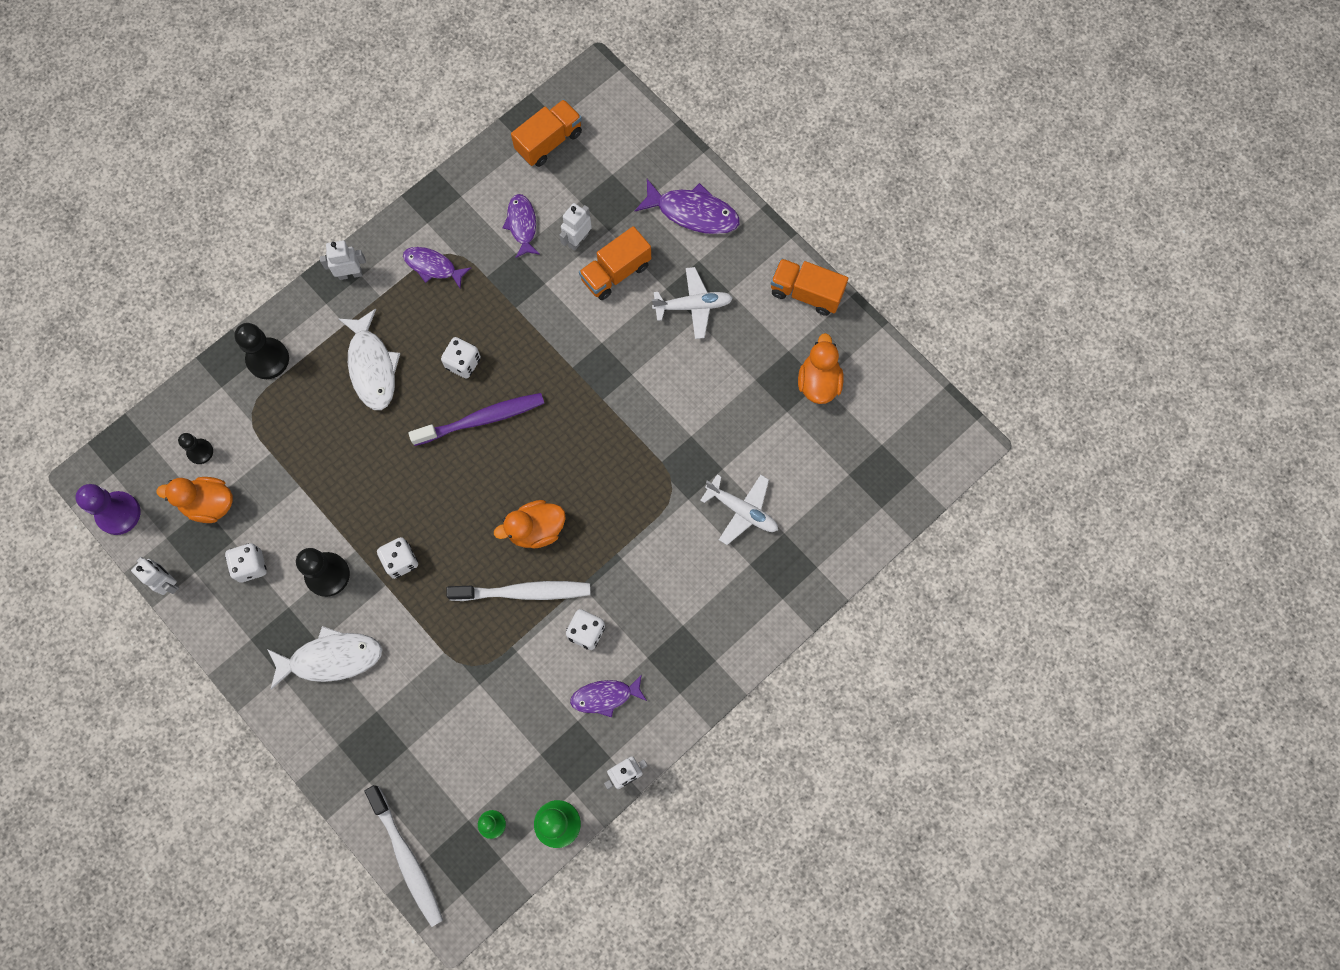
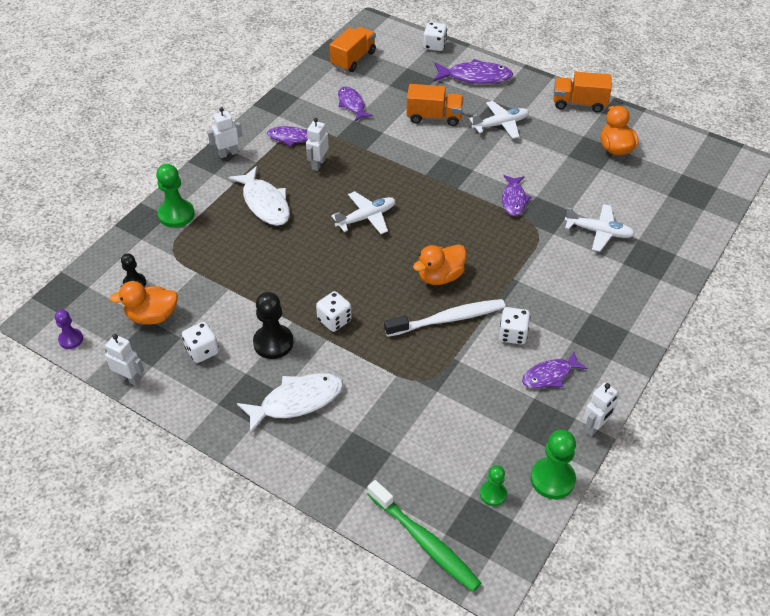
camera: 15 degrees left, 25 degrees down
purple pawn [76,484,141,535] -> purple pawn [55,310,83,349], size x0.60
black pawn [234,323,289,379] -> green pawn [156,164,194,228]
white toothbrush [365,785,443,927] -> green toothbrush [368,480,481,592]
purple toothbrush [408,393,544,446] -> white plane [331,191,396,234]
white dice [441,337,481,379] -> white dice moved to [423,22,447,51]
white robot [559,203,592,251] -> white robot moved to [306,118,329,171]
orange truck [579,226,651,300] -> orange truck turned 120 degrees counterclockwise [407,84,464,126]
none -> purple fish [502,175,531,216]

